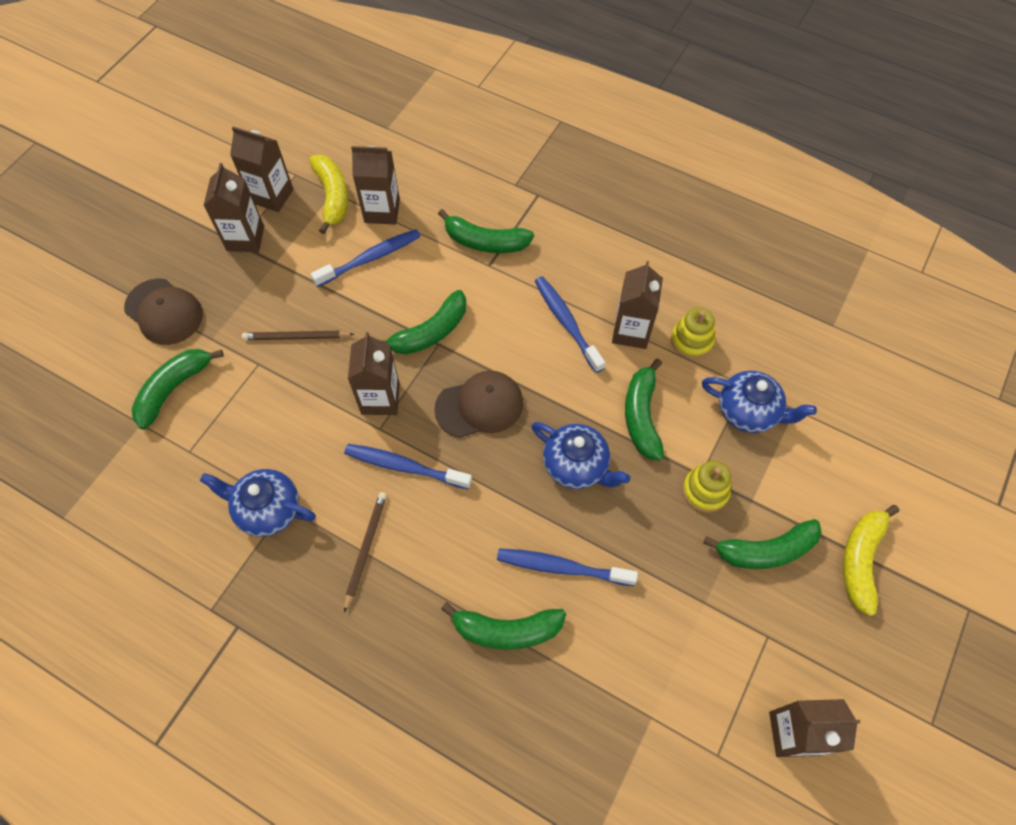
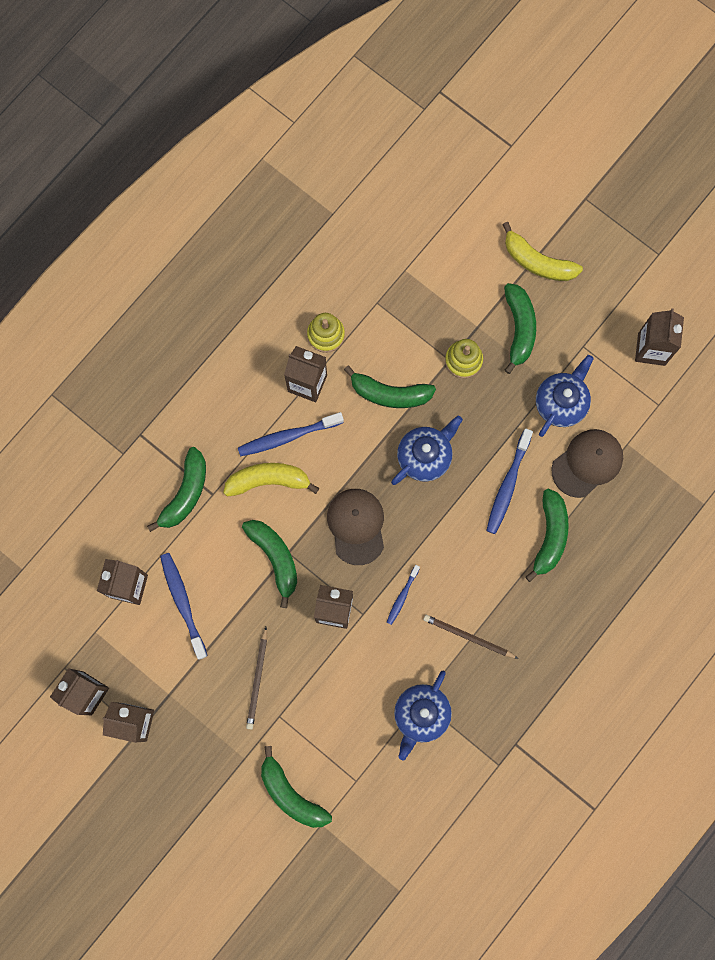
camera: 80 degrees left, 15 degrees up
brown cap [124,278,203,345] -> brown cap moved to [551,429,623,498]
yellow banana [309,155,348,234] -> yellow banana moved to [223,463,319,496]
blue toothbrush [344,444,472,489] -> blue toothbrush [386,565,420,625], size x0.58
blue teapot [702,371,817,433] -> blue teapot moved to [536,355,594,437]

